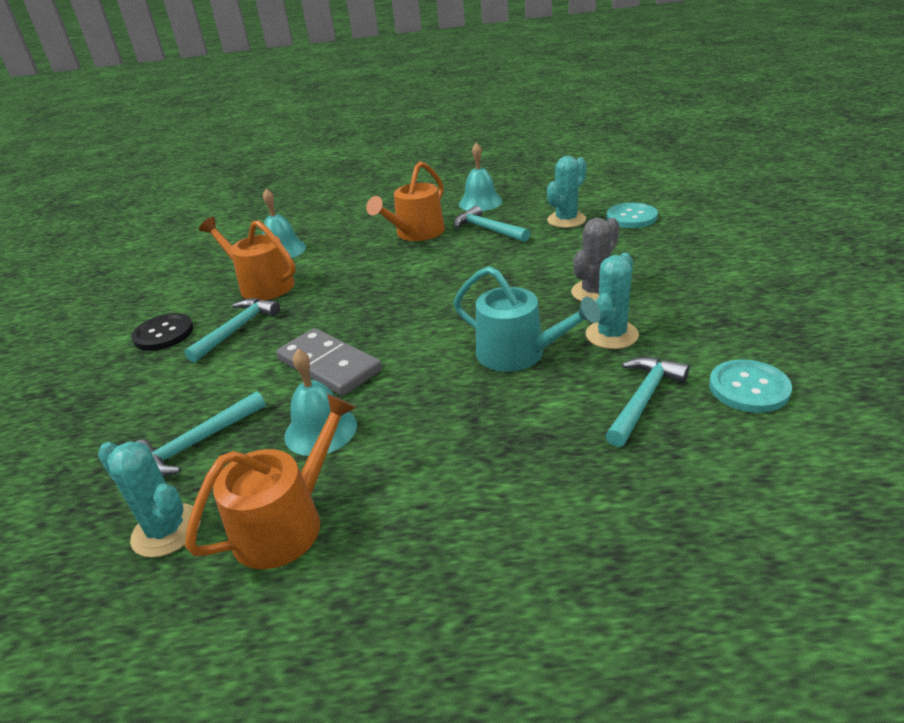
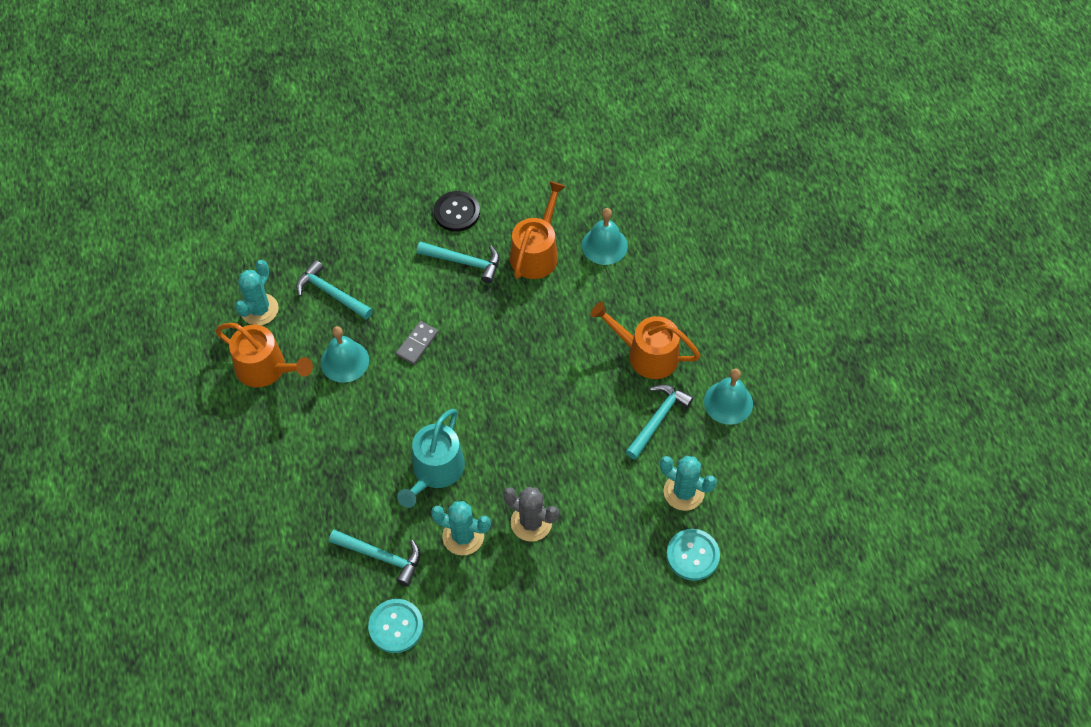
camera: 75 degrees right, 25 degrees up
grey domino [276,328,382,396] -> grey domino [396,321,438,365], size x0.56

